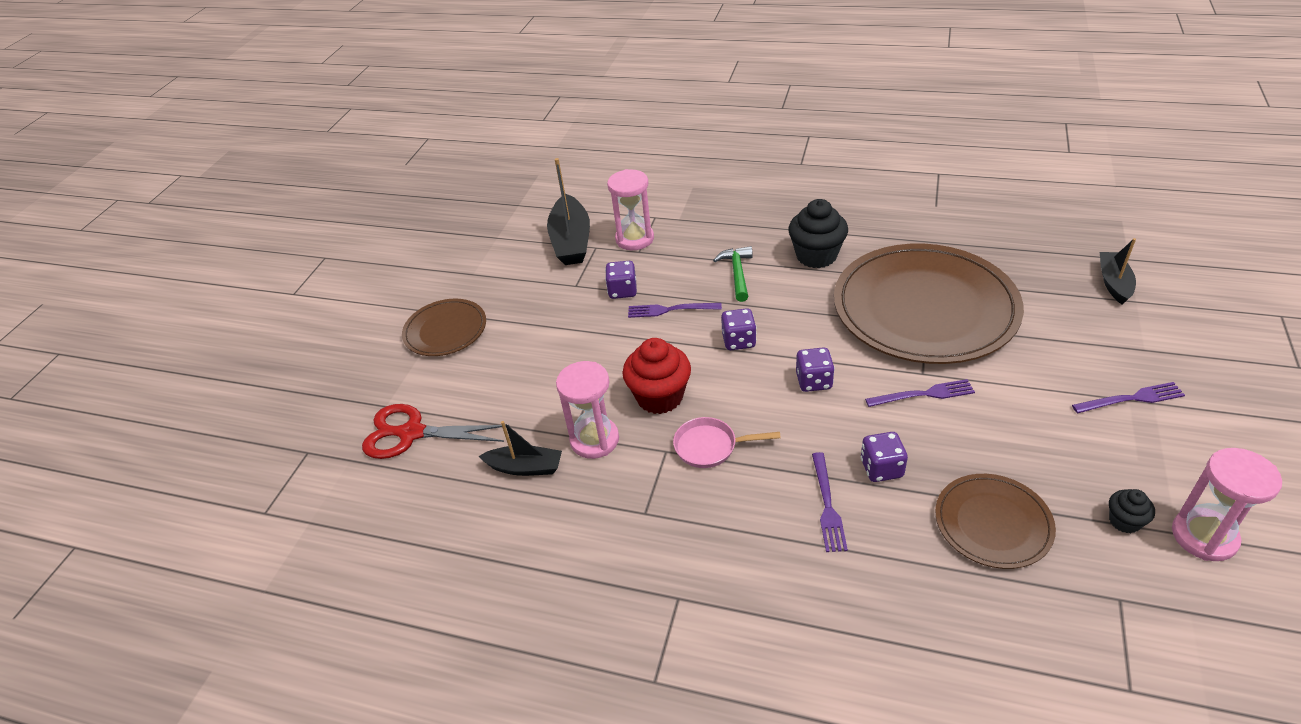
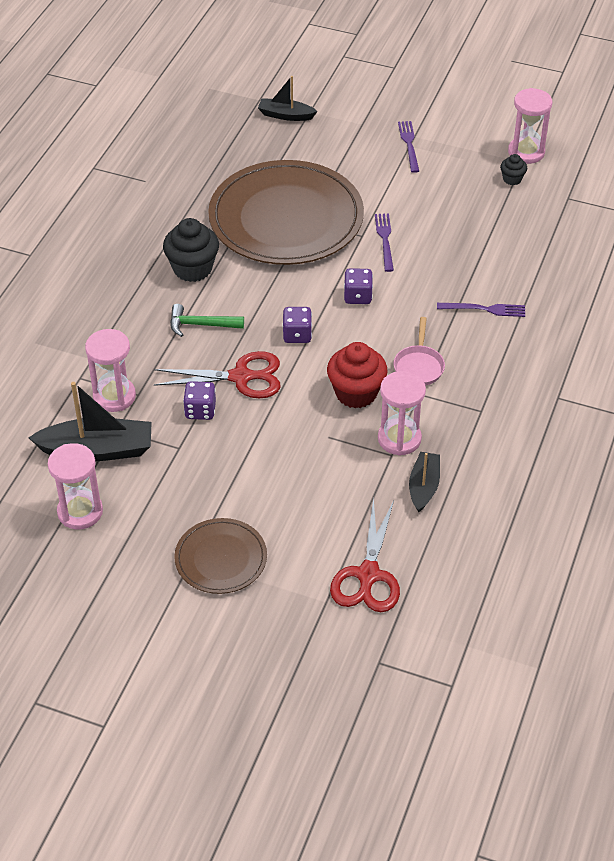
camera: 90 degrees left, 5 degrees up
purple fork [628,303,722,318] -> red scissors [154,351,281,398]
purple dice [861,432,908,482] -> none
brown plate [935,474,1056,569] -> none
none -> pink hourglass [48,443,103,529]

